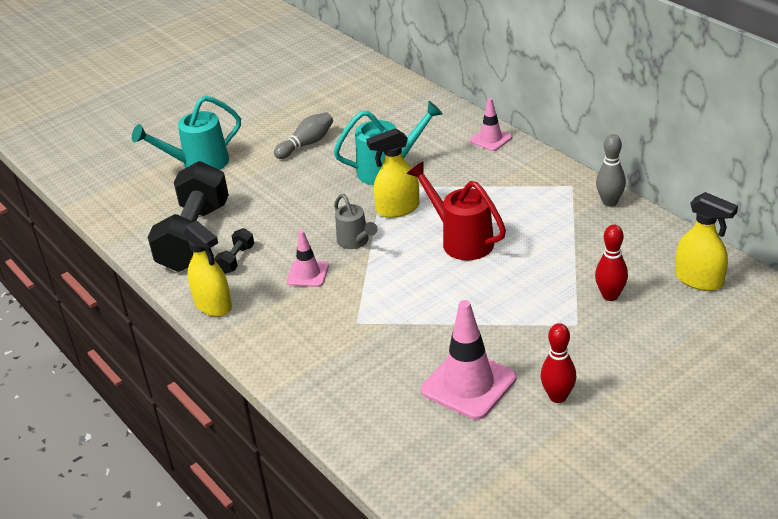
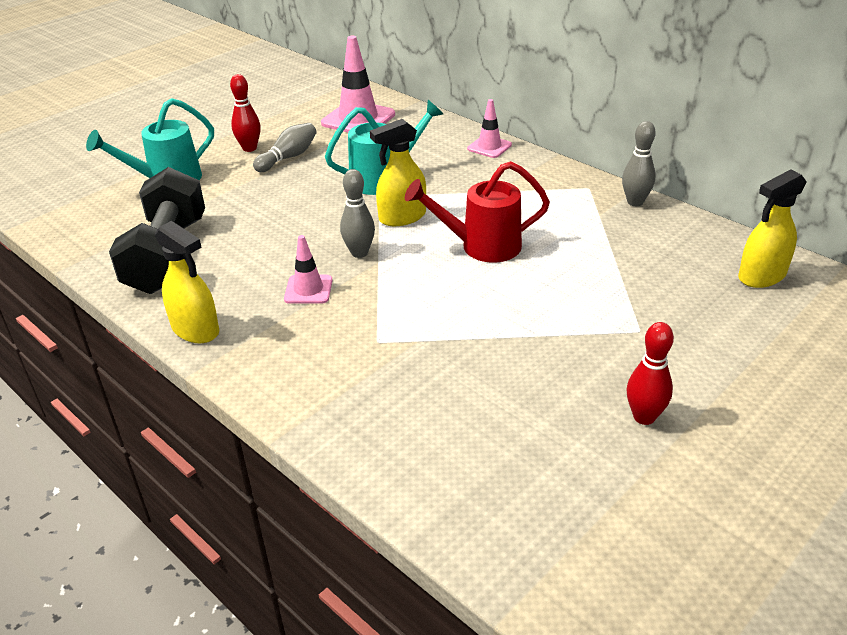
camera: 10 degrees left, 0 degrees up
black dumbbell [214,228,254,274] -> none
grey watering can [334,194,377,249] -> grey bowling pin [340,169,375,258]
red watering can [407,161,506,260] -> red watering can turned 45 degrees counterclockwise [405,161,550,263]
pink traffic cone [421,300,517,420] -> pink traffic cone moved to [321,36,395,133]
red bowling pin [595,225,628,301] -> red bowling pin moved to [230,74,261,152]
yellow spray bottle [675,192,738,291] -> yellow spray bottle turned 120 degrees clockwise [738,170,807,288]

